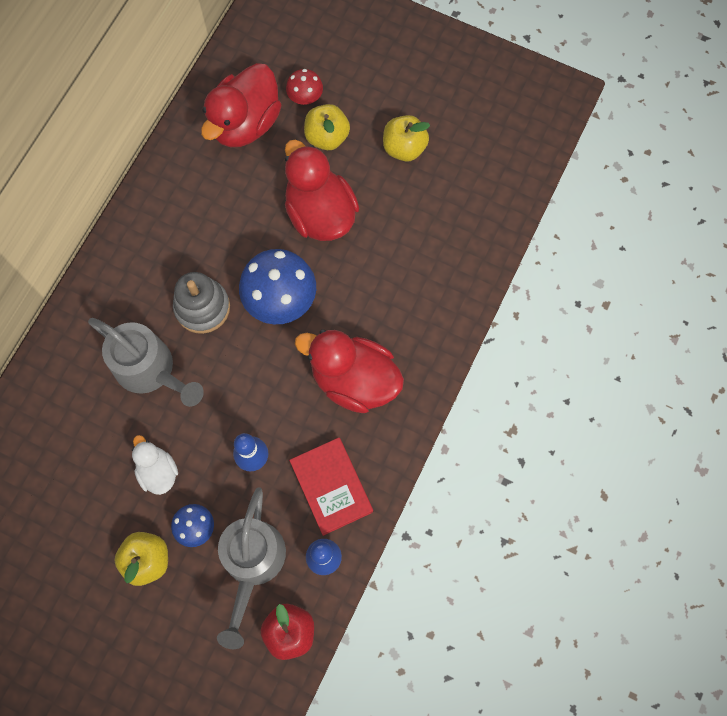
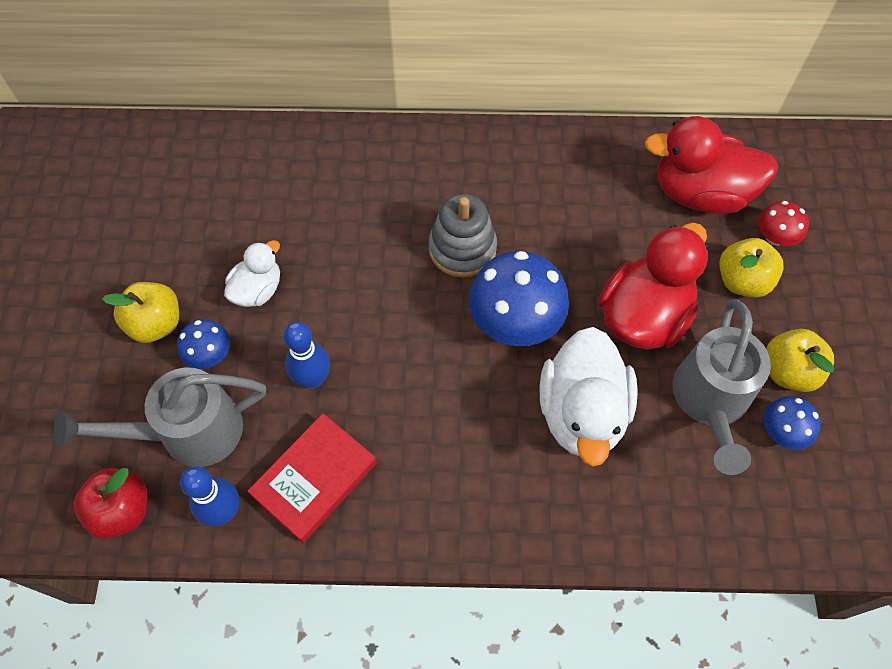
camera: 65 degrees right, 10 degrees down
grey watering can [88,318,204,407] -> grey watering can moved to [673,299,771,475]
red duck [295,330,404,413] -> none
none -> white duck [539,327,638,466]
none -> blue mushroom [764,396,821,450]

